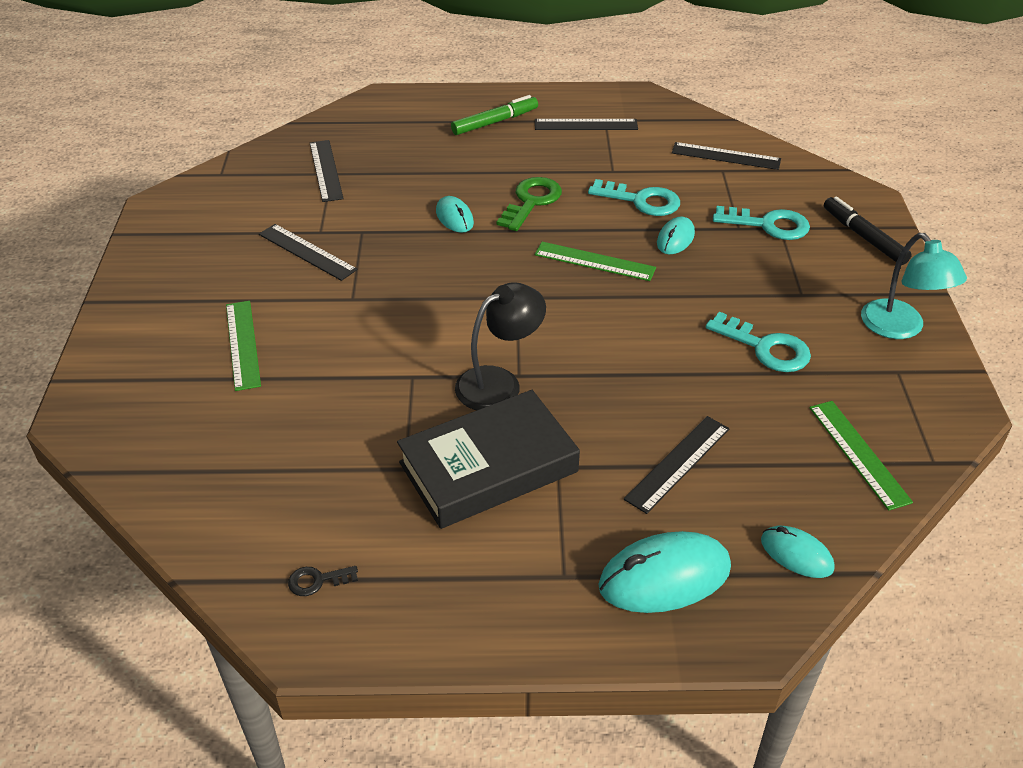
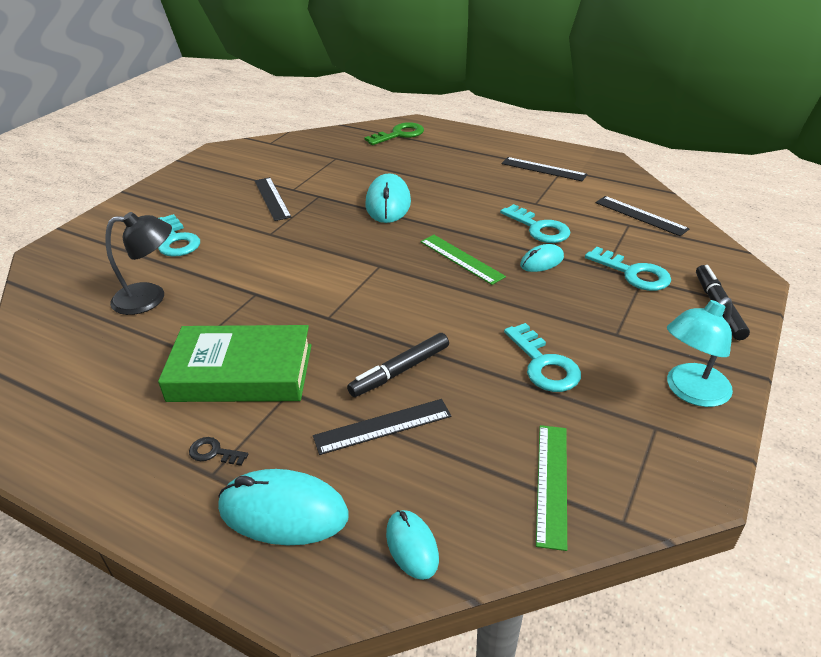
camera: 30 degrees right, 5 degrees down
green ruler [226,301,261,391] -> turquoise key [158,214,200,257]
black key [288,566,358,596] -> black key moved to [189,437,248,466]
black ruler [310,140,344,202] -> none
black book [397,390,580,529] -> green book [158,325,311,402]
turquoise mouse [436,196,474,233] -> turquoise mouse [366,174,411,223], size x1.76
green marker [451,95,538,135] -> none
black lamp [455,282,546,410] -> black lamp moved to [105,212,172,315]
green key [497,177,562,231] -> green key moved to [364,122,424,145]
turquoise lamp [861,233,967,339] -> turquoise lamp turned 45 degrees clockwise [667,297,733,407]
none -> black marker [347,333,449,397]

